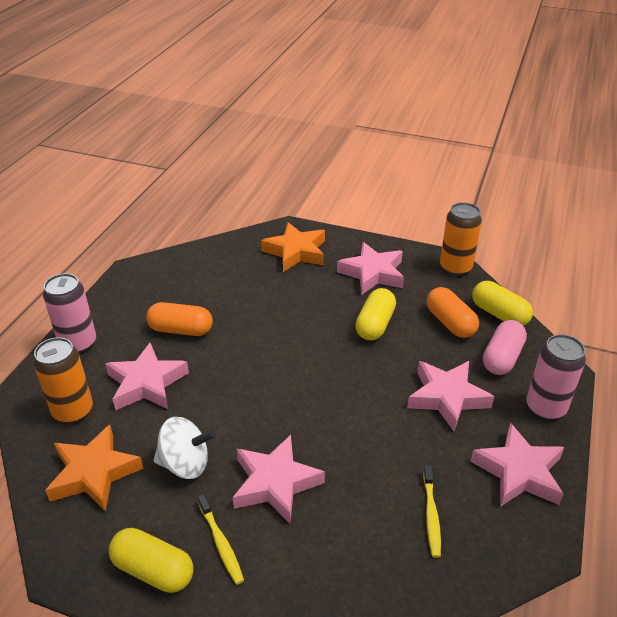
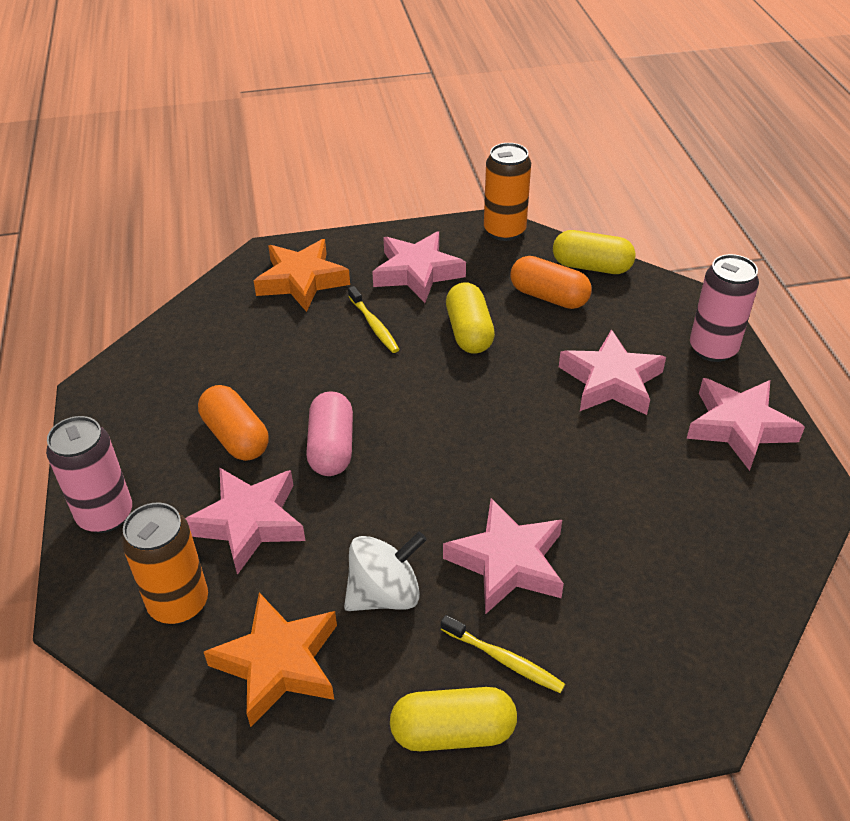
camera: 30 degrees left, 5 degrees up
orange capsule [146,302,213,336] -> orange capsule turned 75 degrees clockwise [198,385,269,461]
yellow toothbrush [423,465,441,558] -> yellow toothbrush moved to [348,286,400,353]
pink capsule [483,320,527,375] -> pink capsule moved to [306,391,353,476]

